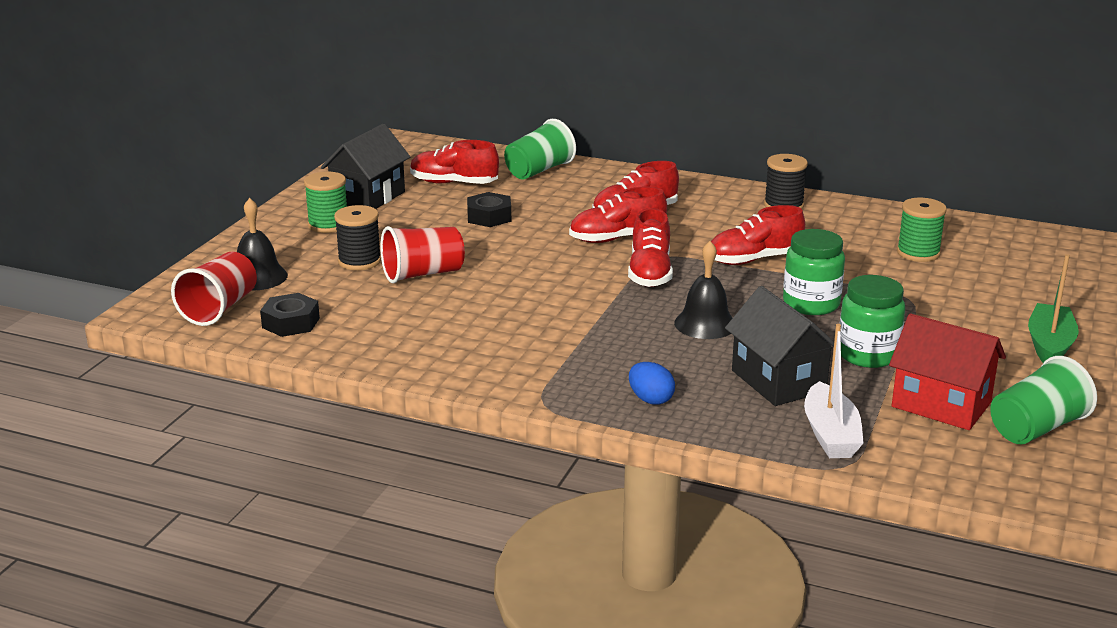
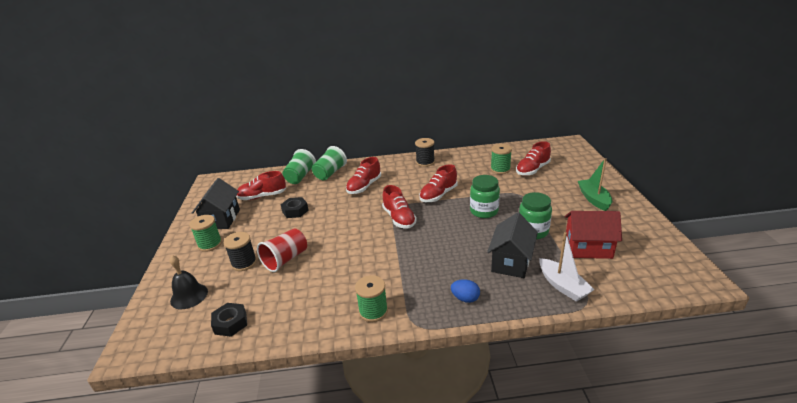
camera: 25 degrees left, 5 degrees up
red cup [171,252,257,326] -> none
red shoe [569,186,667,243] -> red shoe moved to [516,141,551,176]
black bell [674,241,733,339] -> none
black house [725,286,834,406] -> black house turned 75 degrees clockwise [487,212,538,278]
green cup [990,356,1097,444] -> green cup moved to [312,146,347,180]
none -> green spool [355,275,388,322]

